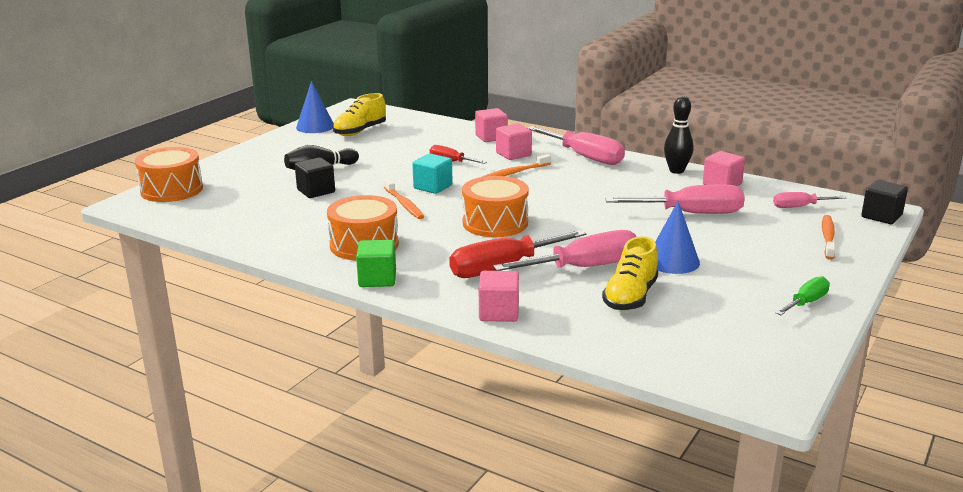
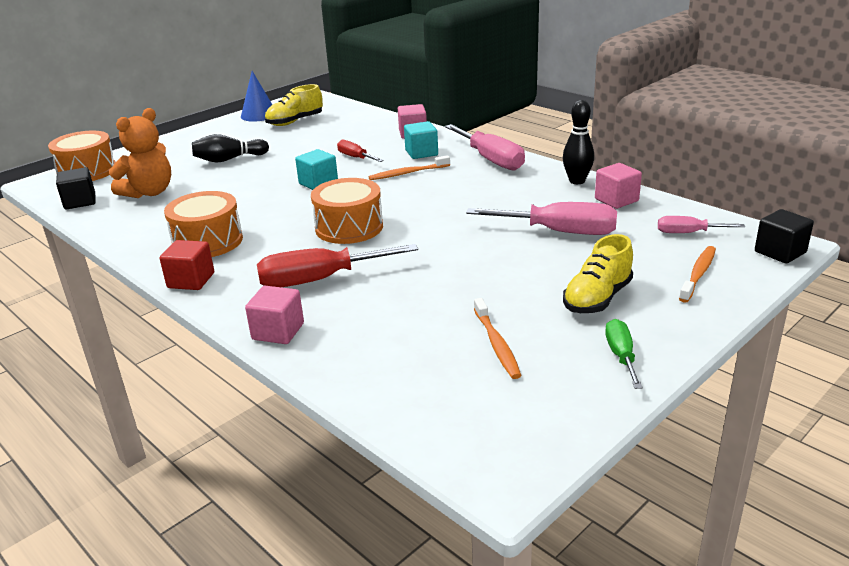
camera: 15 degrees right, 5 degrees up
black cube [295,157,335,198] -> black cube moved to [56,167,96,209]
green cube [356,240,396,287] -> red cube [160,240,214,290]
orange toothbrush [384,179,424,219] -> orange toothbrush moved to [474,298,521,379]
pink screwdriver [493,230,637,271] -> none
pink cube [496,124,532,160] -> turquoise cube [404,121,438,159]
yellow shoe [602,236,658,311] -> yellow shoe moved to [563,234,633,313]
blue cone [655,201,700,274] -> none
green screwdriver [776,276,830,315] -> green screwdriver turned 60 degrees counterclockwise [605,319,642,389]
none -> orange teddy bear [109,108,171,198]

